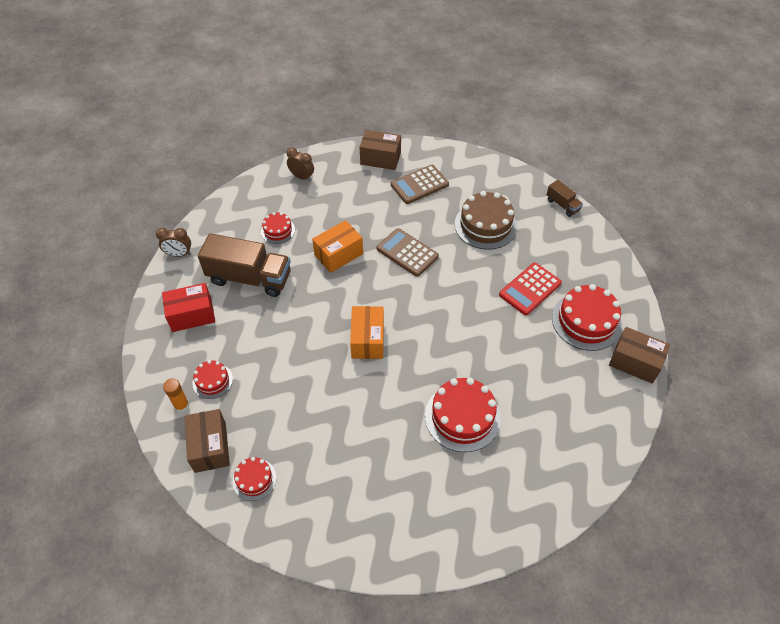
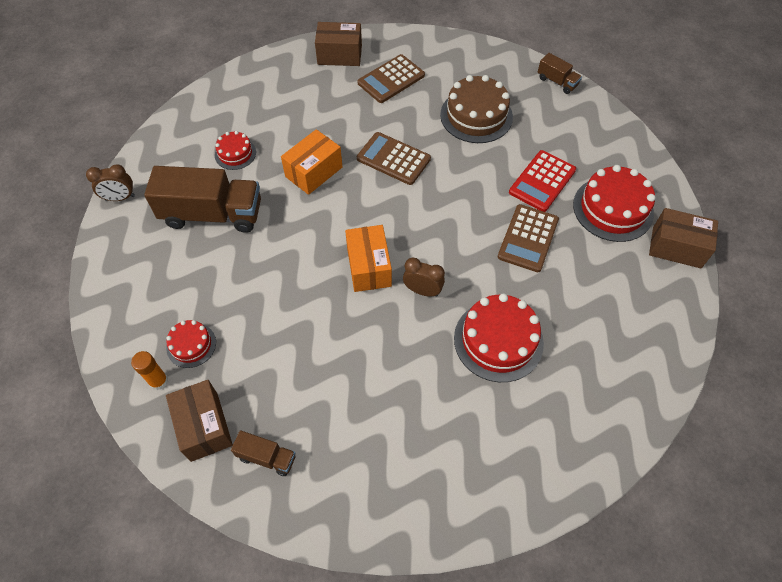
camera: 10 degrees left, 5 degrees up
red box [162,283,215,332] -> none
red cake [233,457,277,501] -> brown truck [231,430,295,476]
brown clock [287,147,314,181] -> brown clock moved to [403,258,445,297]
none -> brown calculator [498,204,559,272]

